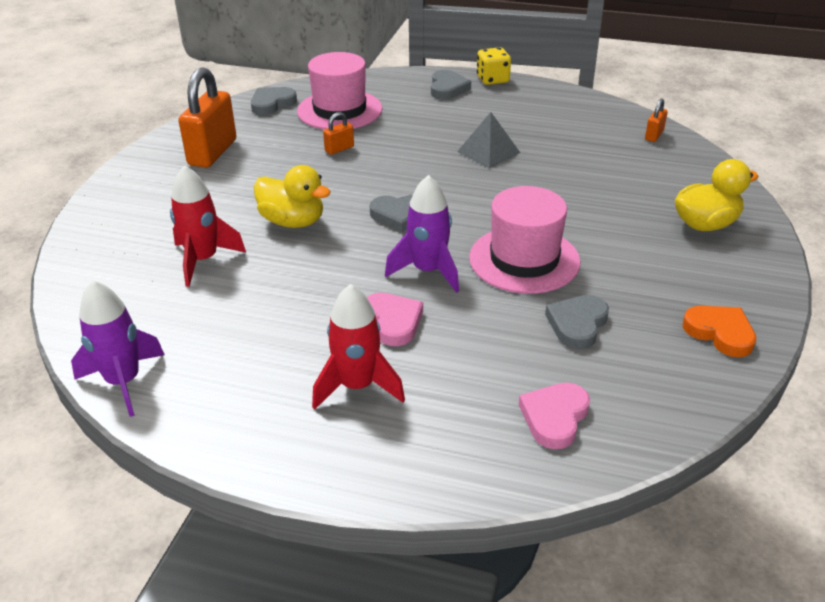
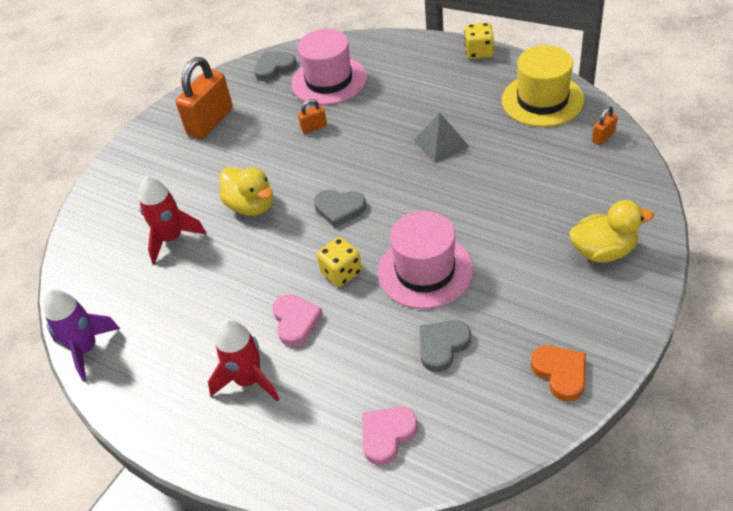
camera: 20 degrees right, 10 degrees up
purple rocket [385,175,459,293] -> yellow dice [317,237,362,287]
grey heart [431,70,471,99] -> none
none -> yellow hat [502,45,584,127]

